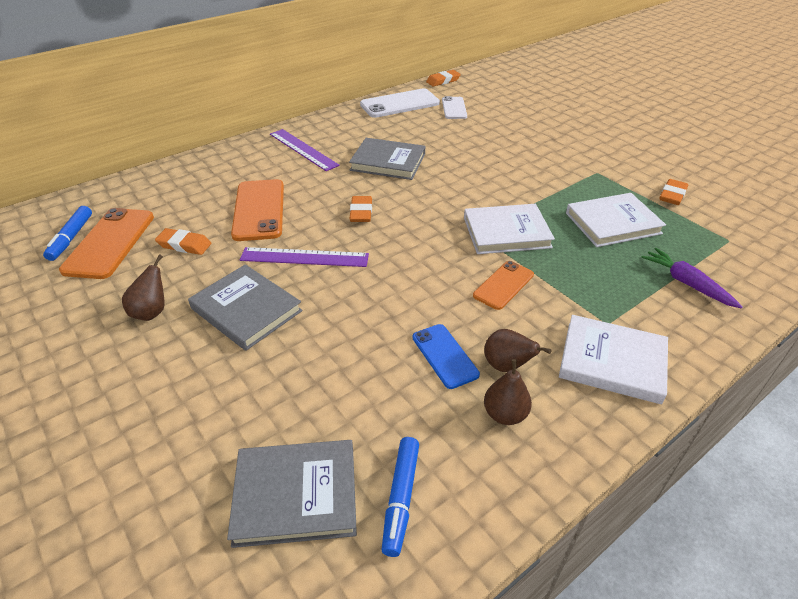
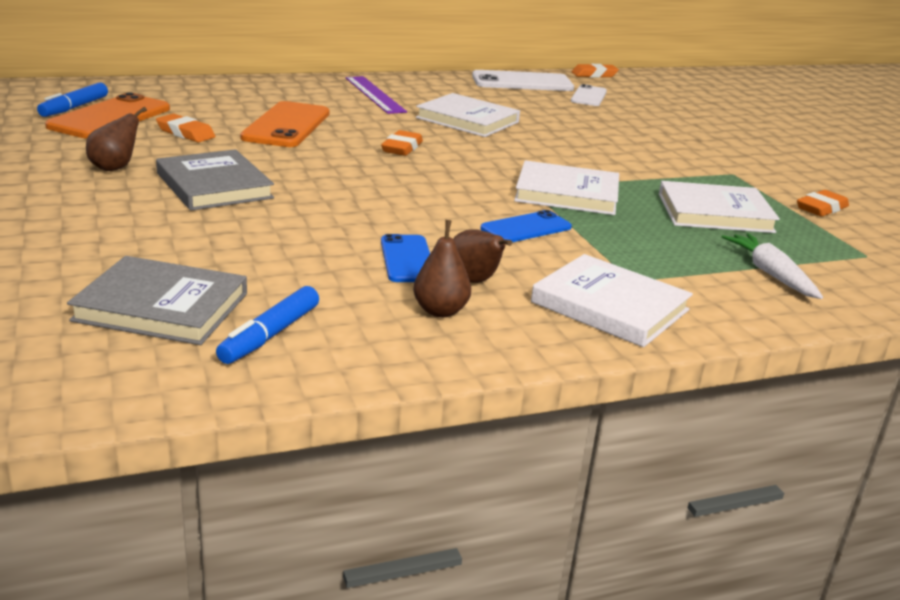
camera: 15 degrees right, 15 degrees down
purple ruler [240,247,369,267] -> none
grey book [349,138,425,180] -> white book [416,93,520,137]
orange phone [473,261,534,310] -> blue phone [480,210,572,242]
purple carrot [641,248,743,309] -> white carrot [722,233,823,299]

